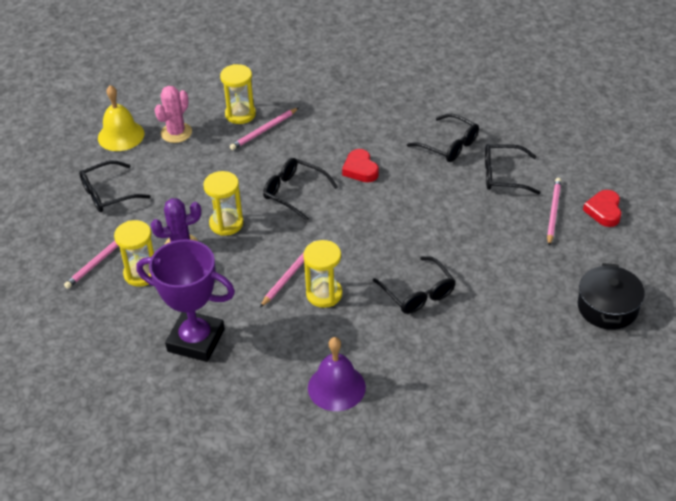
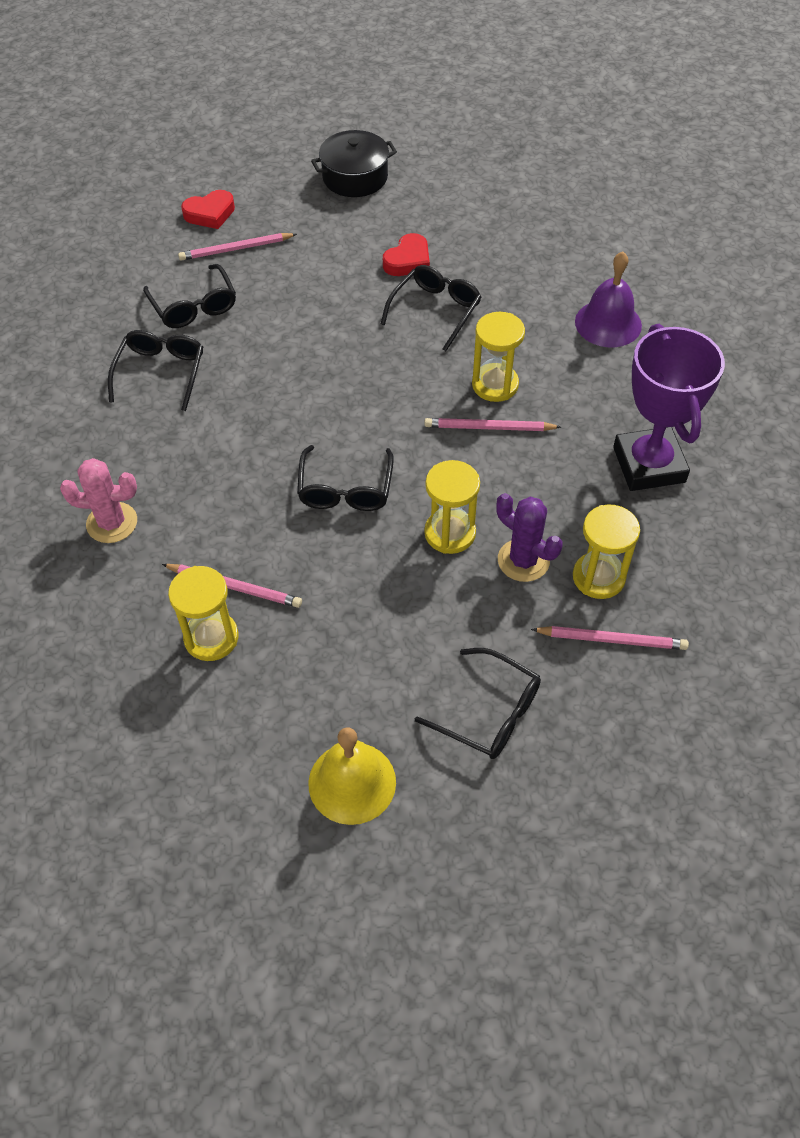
camera: 120 degrees left, 10 degrees up
pink cactus [154,86,192,143] -> pink cactus moved to [60,458,137,543]
red heart [342,149,379,182] -> red heart moved to [383,233,430,276]

